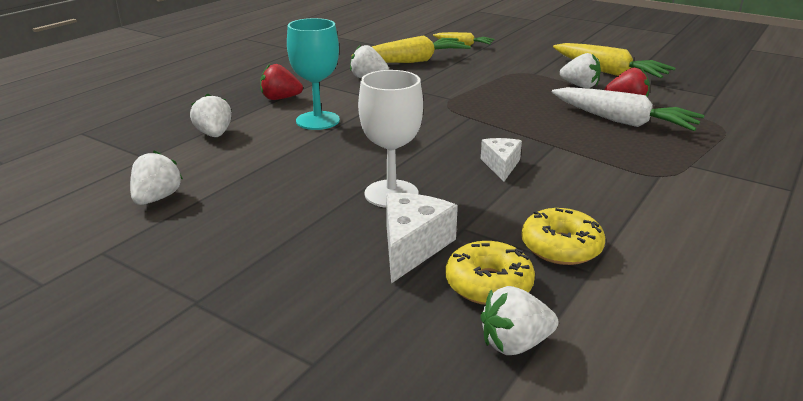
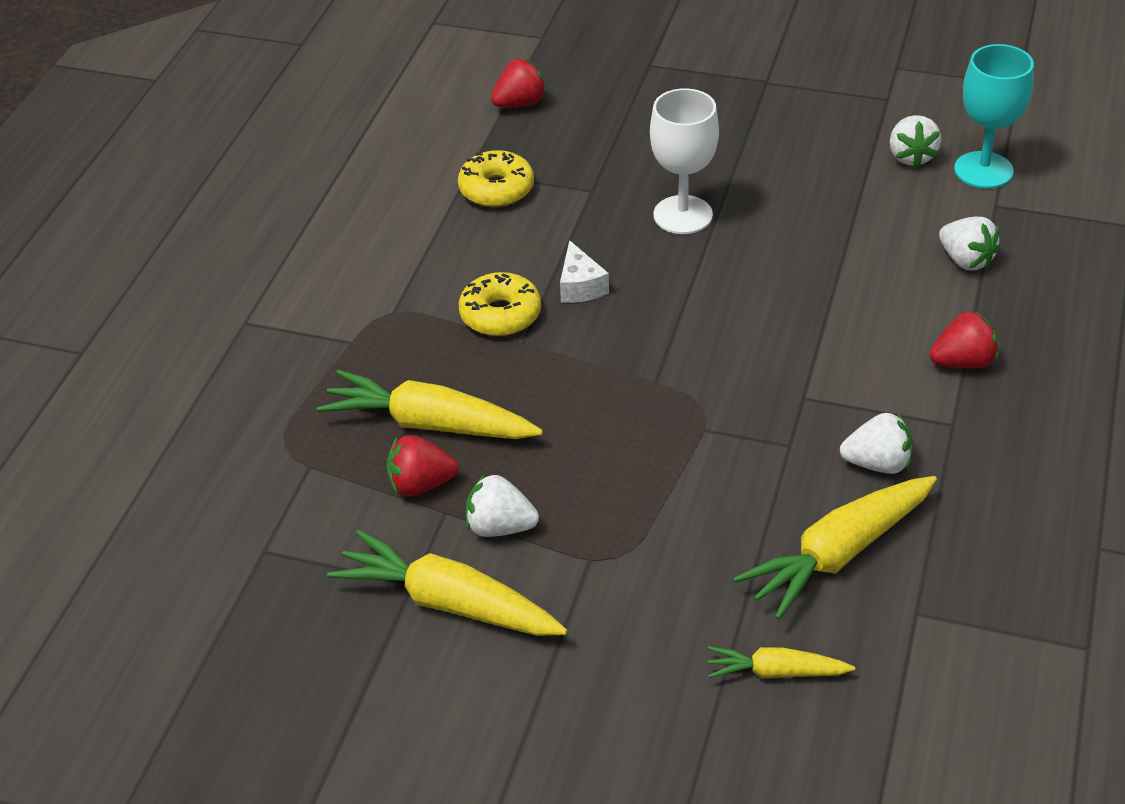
camera: 165 degrees right, 15 degrees up
turquoise goblet [287,18,340,130] -> turquoise goblet moved to [954,44,1034,189]
white cheese [386,193,458,283] -> none
yellow donut [445,241,535,305] -> yellow donut moved to [459,272,541,336]
white strawberry [480,286,558,355] -> red strawberry [491,58,547,108]
white carrot [552,87,704,131] -> yellow carrot [317,370,543,439]

